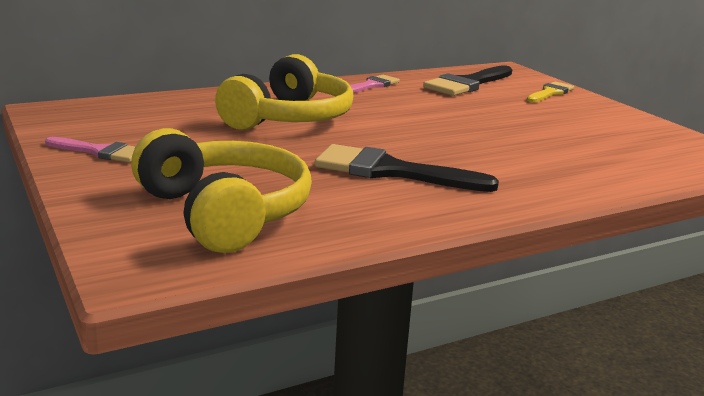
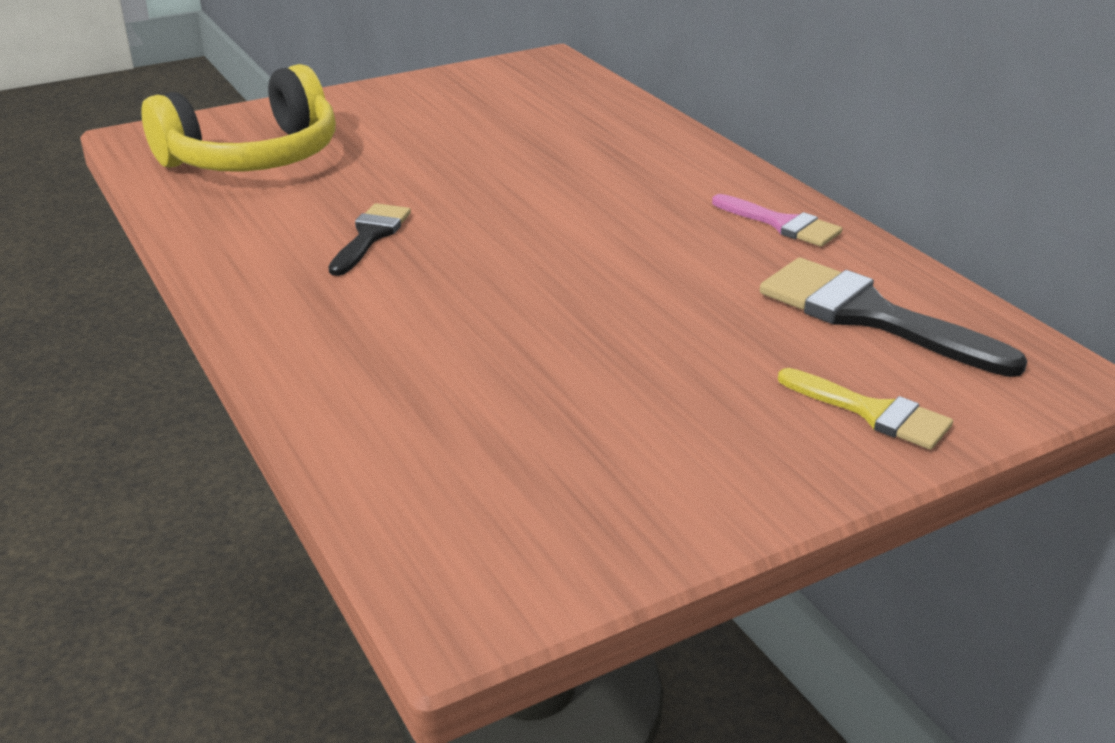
camera: 90 degrees right, 10 degrees up
pink brush [45,137,135,162] -> none
yellow headphones [215,54,353,130] -> none
black brush [314,144,499,192] -> black brush [328,203,411,276], size x0.59

